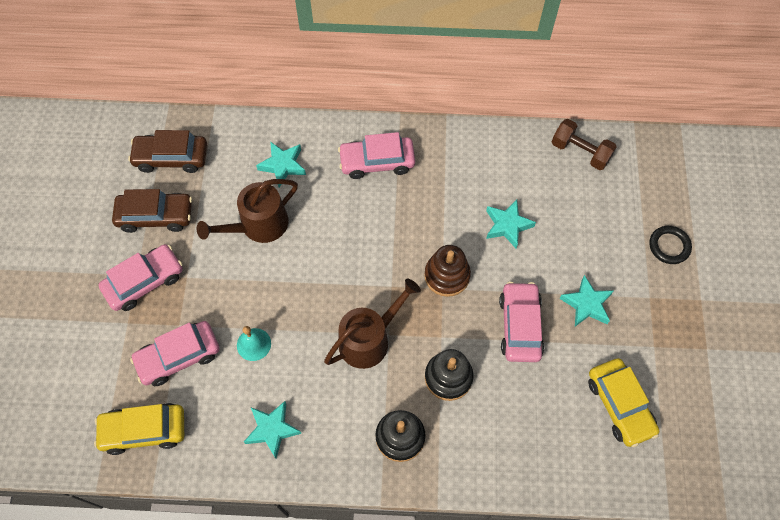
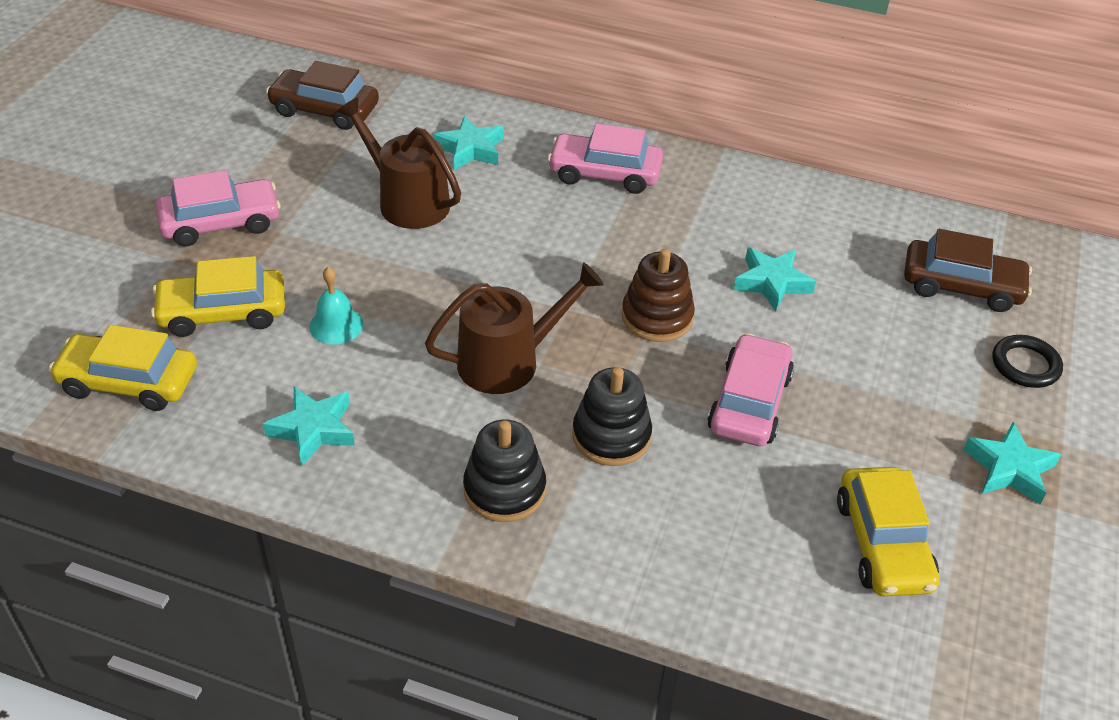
camera: 15 degrees right, 20 degrees down
brown car [112,189,192,233] -> brown car moved to [904,229,1032,312]
pink car [130,321,220,386] -> yellow car [151,256,285,337]
brown watering can [197,179,298,243] -> brown watering can turned 60 degrees clockwise [337,97,461,229]
brown dumbbell [552,119,617,170] -> none
turquoise star [559,275,613,326] -> turquoise star moved to [963,422,1061,505]

